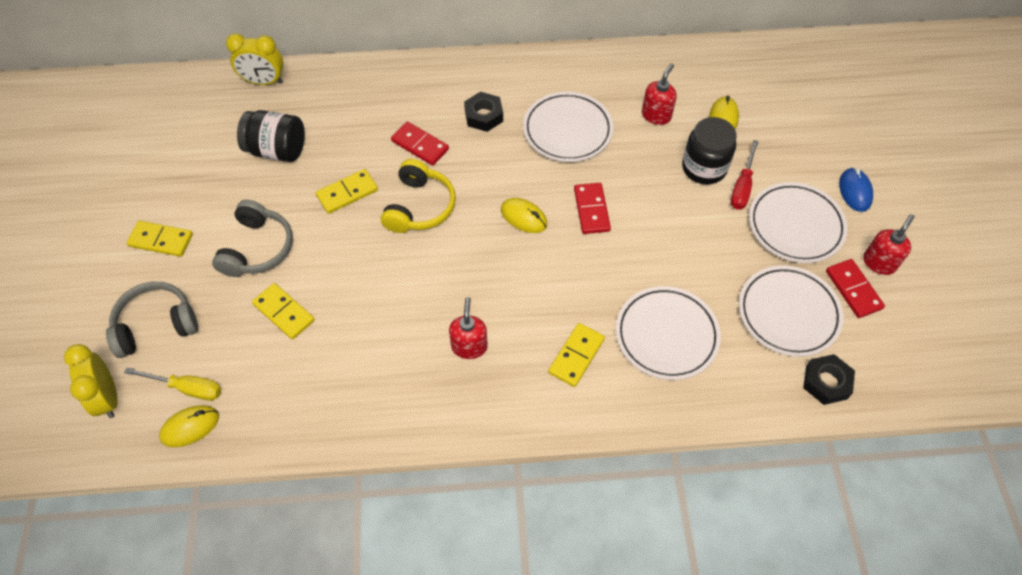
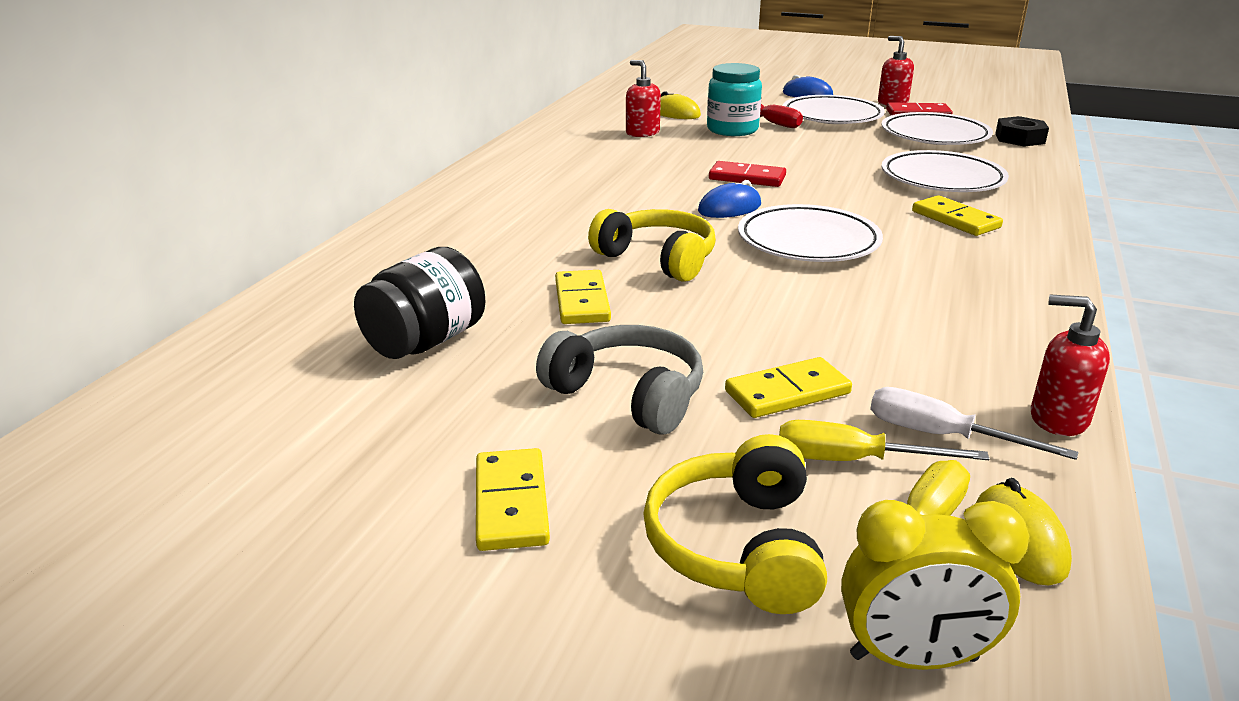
camera: 65 degrees left, 30 degrees down
grey headphones [106,282,198,358] -> yellow headphones [643,434,827,614]
yellow domino [127,221,193,257] -> yellow domino turned 45 degrees counterclockwise [476,448,550,551]
yellow clock [226,33,284,85] -> none
red domino [391,122,449,165] -> none
red soap dispenser [449,297,488,359] -> red soap dispenser moved to [1031,295,1110,436]
black nut [464,92,503,132] -> none
yellow mouse [501,198,547,233] -> blue mouse [698,180,761,218]
white plate [523,92,613,162] -> white plate moved to [738,204,883,262]
black jar [682,117,737,185] -> turquoise jar [707,63,762,136]
none -> yellow screwdriver [779,420,989,461]
none -> white screwdriver [870,387,1079,460]

